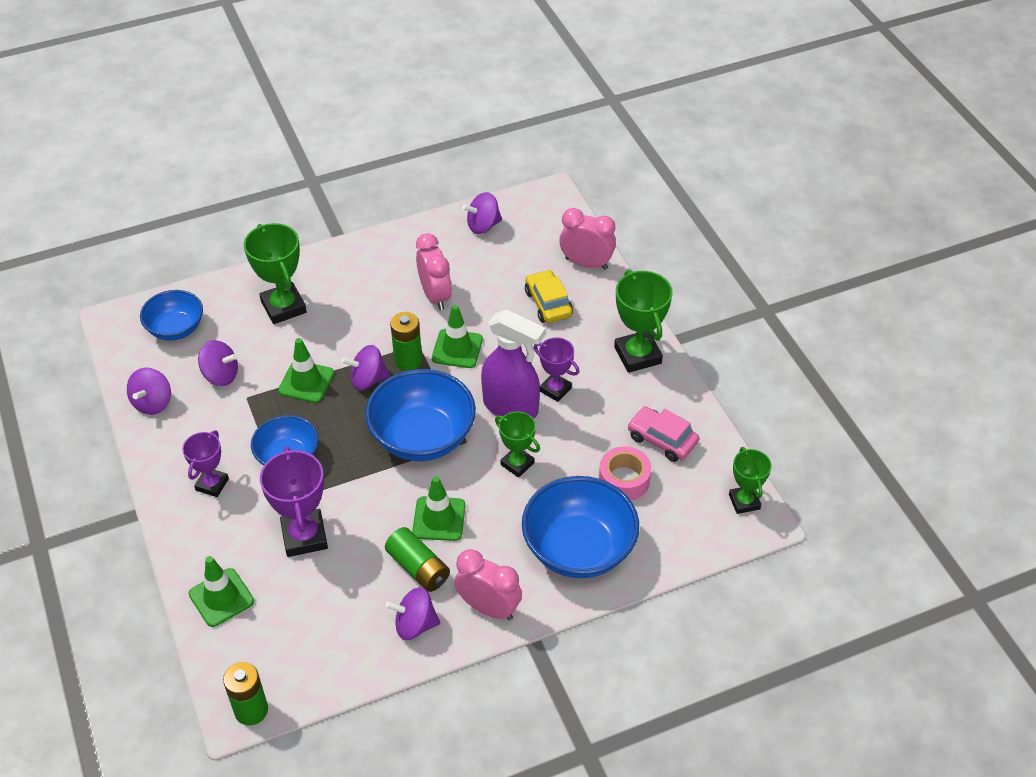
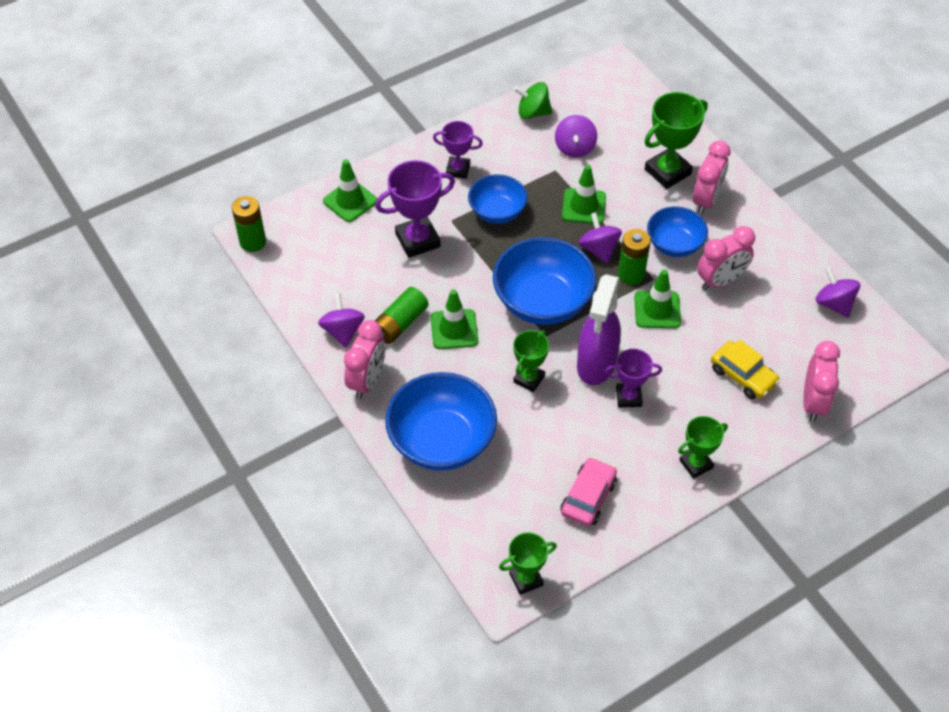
camera: 80 degrees right, 5 degrees up
purple spinning top [127,367,171,415] -> green spinning top [514,82,552,119]
blue bowl [140,290,203,341] -> blue bowl moved to [647,206,708,257]
yellow car [525,270,573,323] -> yellow car turned 75 degrees clockwise [711,339,780,399]
purple trophy [534,337,579,402] -> purple trophy turned 60 degrees clockwise [605,349,662,408]
pink tape [599,446,651,501] -> none
green trophy [614,270,673,373] -> green trophy [678,416,728,479], size x0.62
none -> pink clock [693,141,731,215]

